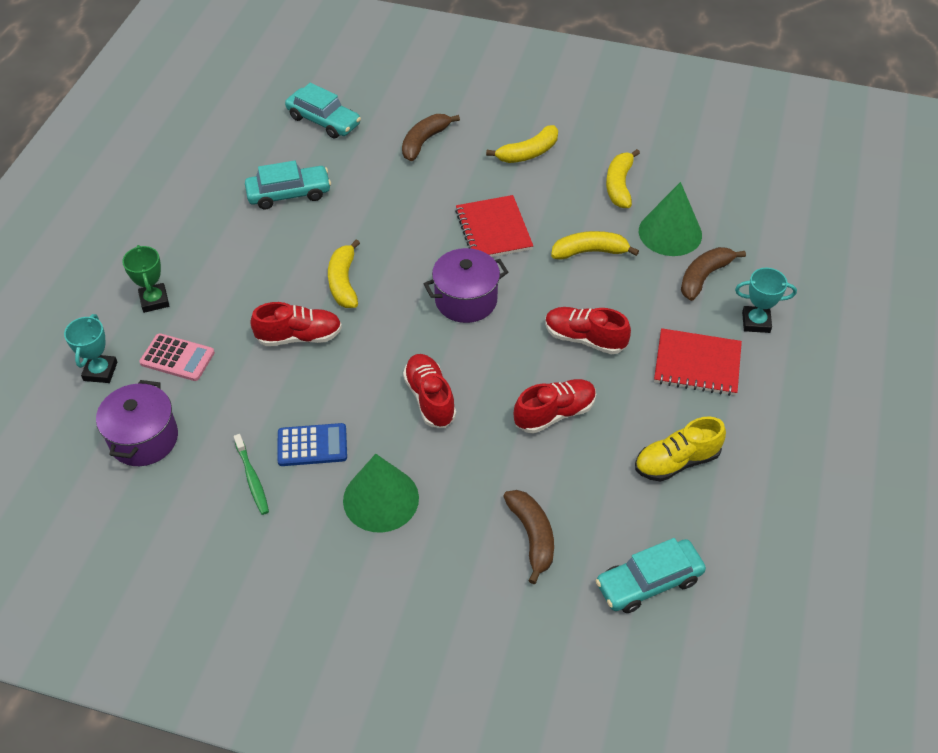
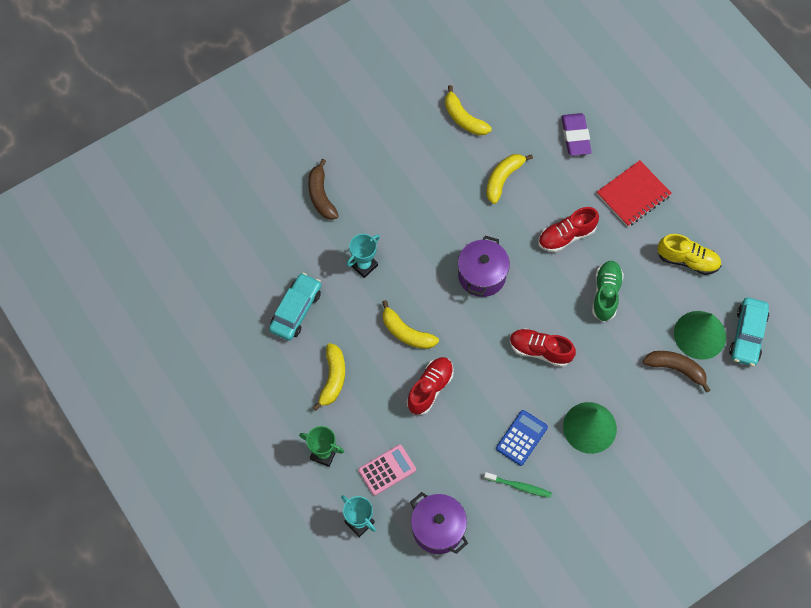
camera: 50 degrees left, 15 degrees up
turquoise car [285,83,361,138] -> none
red notebook [455,195,533,257] -> none
yellow banana [486,125,558,163] -> yellow banana moved to [313,343,345,411]
red shoe [514,379,596,433] -> green shoe [592,261,624,322]
yellow shoe [635,416,726,482] -> yellow shoe turned 90 degrees counterclockwise [657,234,721,275]
green cone [639,182,702,256] -> green cone moved to [674,311,726,360]
brown banana [681,247,746,301] -> purple eraser [561,113,592,156]
turquoise trophy [735,268,797,333] -> turquoise trophy moved to [347,234,380,278]

